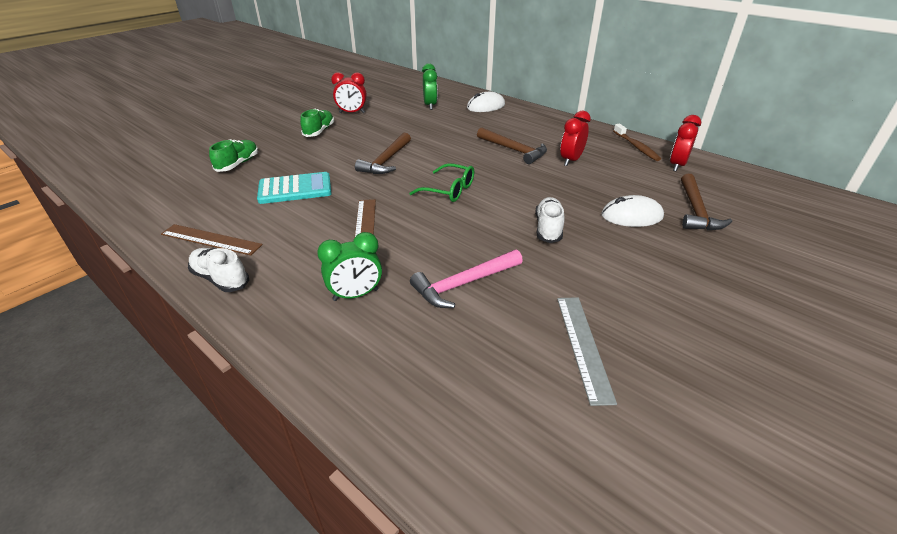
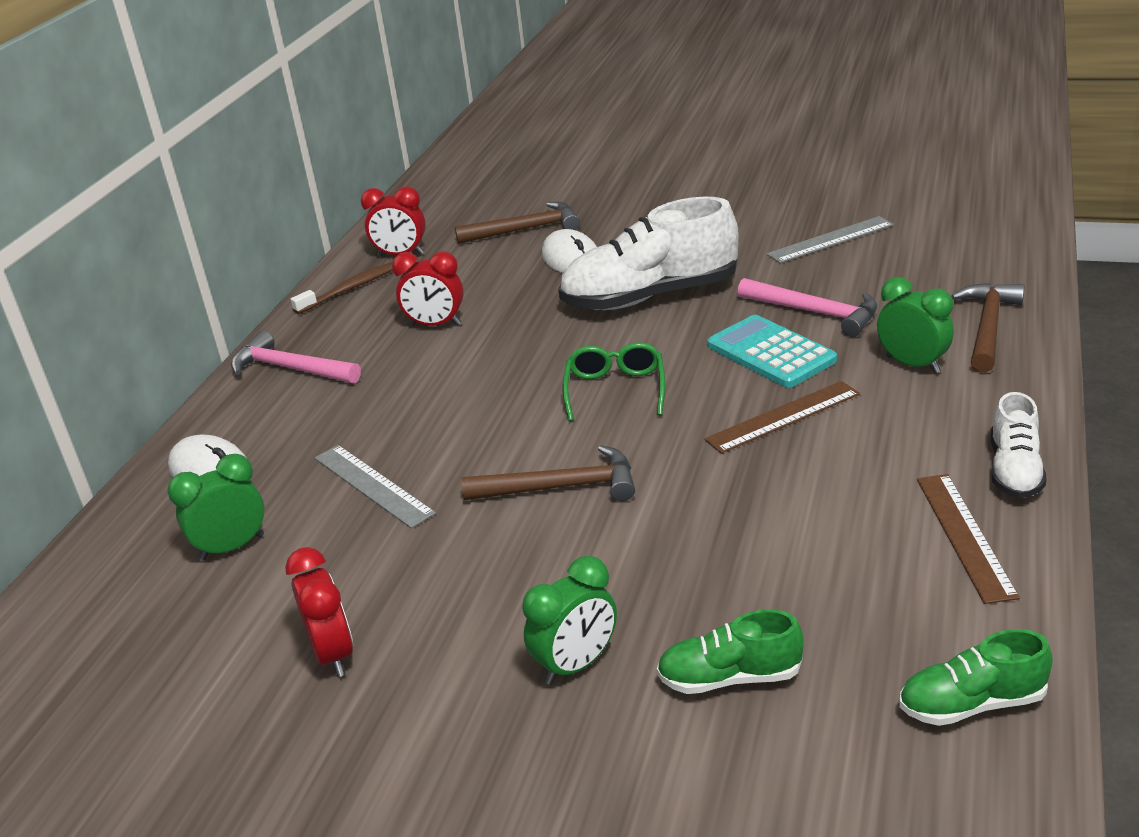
camera: 110 degrees left, 5 degrees down
turquoise calculator [257,172,332,204] -> turquoise calculator moved to [707,315,837,388]
green shoe [300,109,334,137] -> green shoe moved to [899,629,1053,726]
brown hammer [477,127,547,164] -> brown hammer moved to [951,283,1025,373]
white shoe [535,197,564,243] -> white shoe [558,197,739,310], size x1.94
none -> pink hammer [231,331,361,384]
none -> grey ruler [315,445,436,528]
none -> green clock [522,556,617,685]

